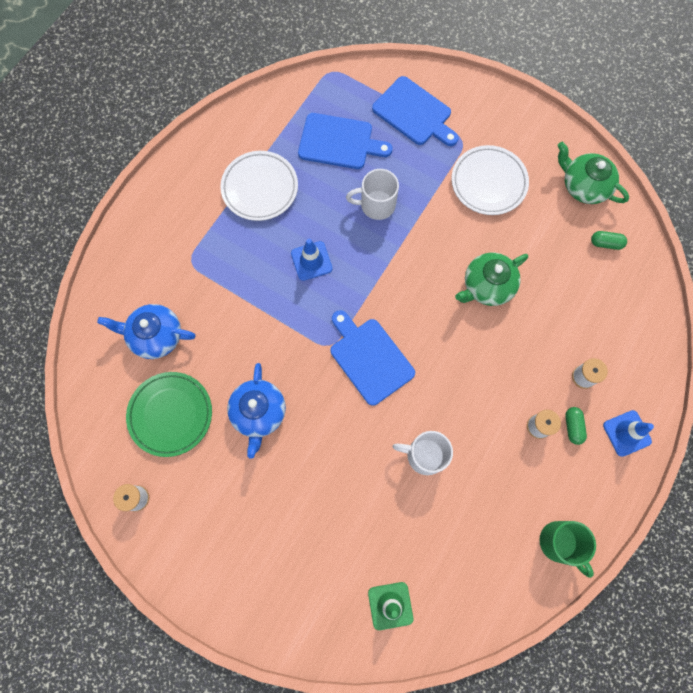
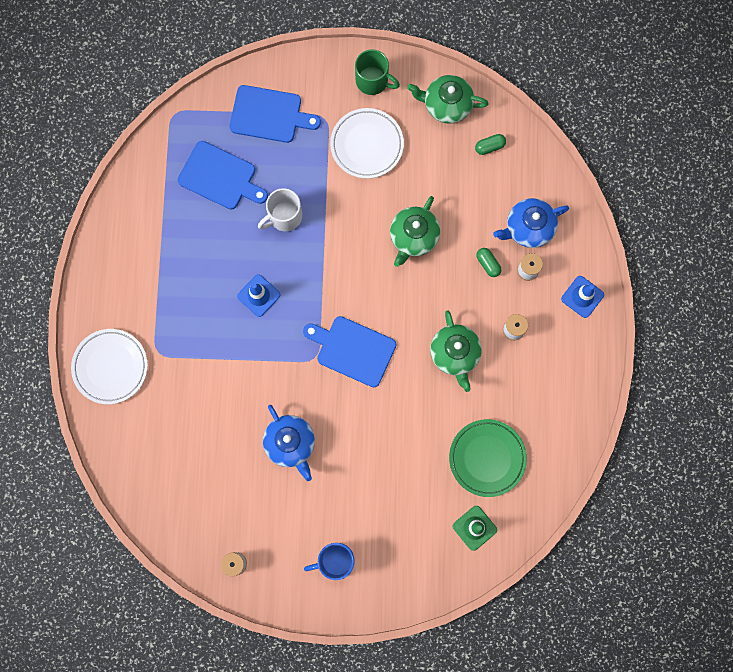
camera: 30 degrees left, 5 degrees up
blue teapot [97,304,196,359] -> blue teapot moved to [493,198,569,248]
green plate [126,372,212,457] -> green plate moved to [449,419,527,497]
white plate [220,151,298,221] -> white plate moved to [71,329,148,404]
blue cutting board [298,113,392,169] -> blue cutting board turned 45 degrees clockwise [177,141,268,209]
white mug [393,431,453,475] -> none
green mug [539,521,596,578] -> green mug moved to [355,49,400,95]
green capsule [565,407,587,445] -> green capsule moved to [476,248,501,277]
none -> blue mug [304,543,355,580]
none -> green teapot [430,310,482,392]

